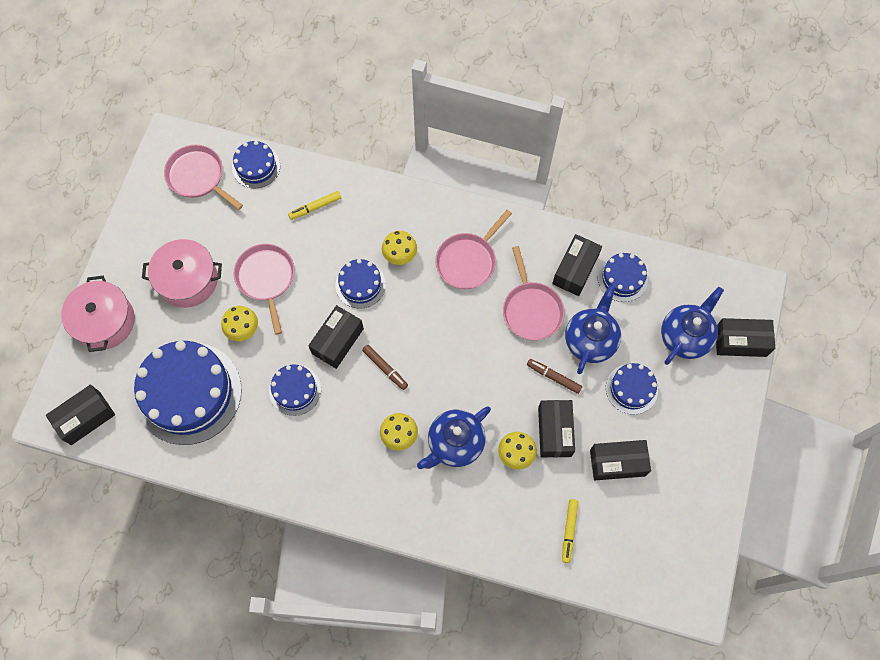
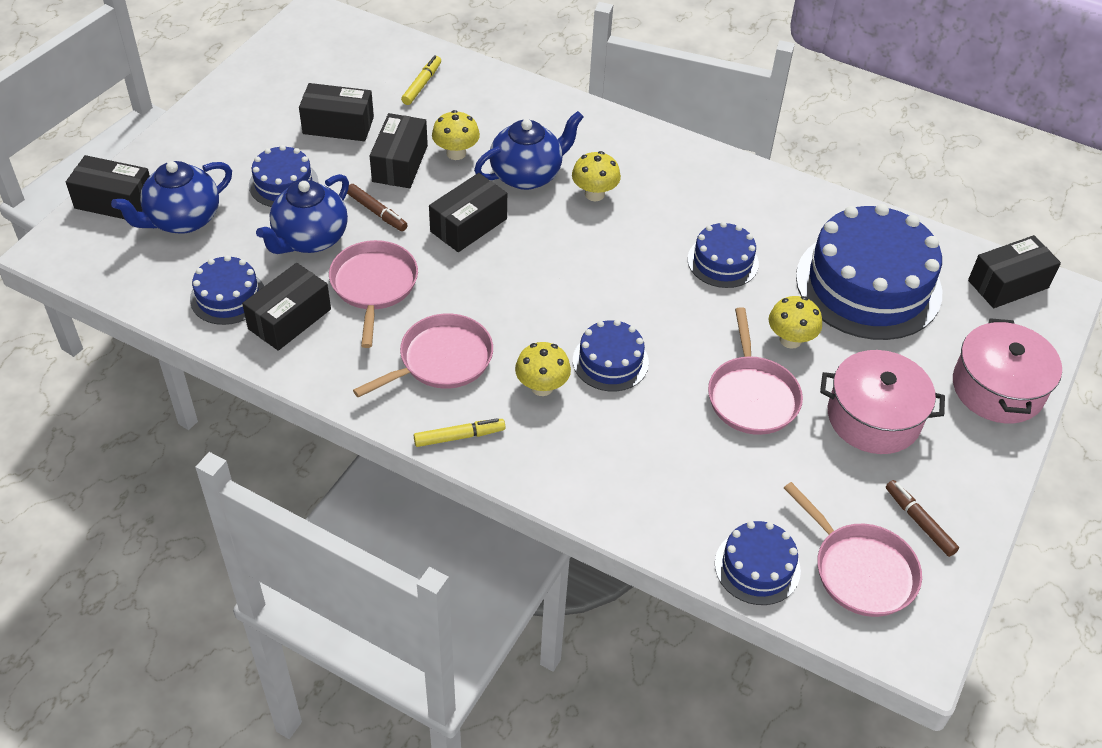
camera: 170 degrees left, 20 degrees down
yellow marker [288,191,341,220] -> yellow marker moved to [414,418,505,447]
black box [308,305,364,369] -> black box moved to [429,173,507,252]
brown marker [362,345,408,390] -> brown marker moved to [886,480,959,557]

